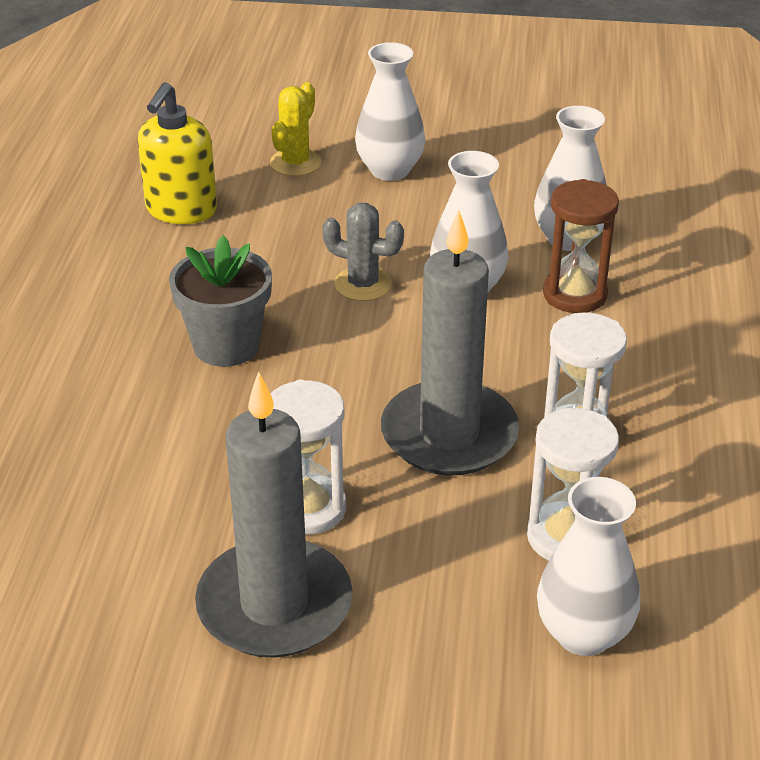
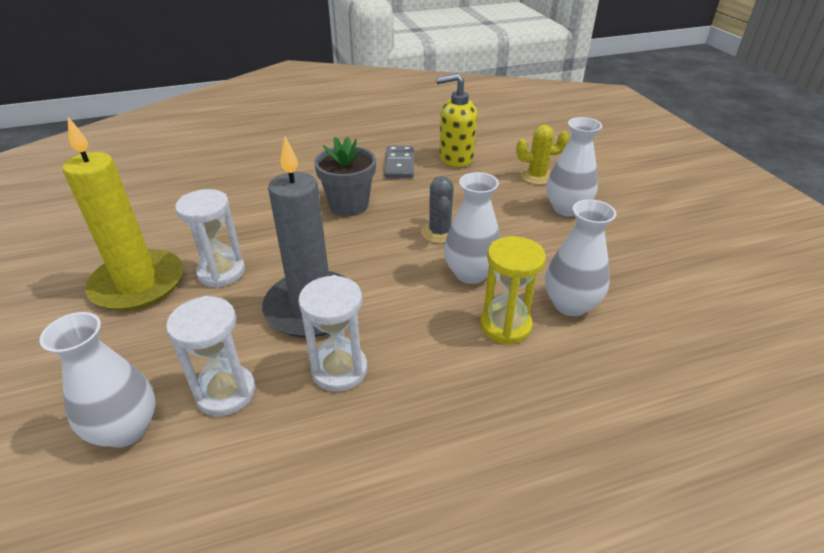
camera: 65 degrees right, 0 degrees up
grey candle [195,371,353,658] -> yellow candle [63,117,183,311]
brown hourglass [543,179,619,313] -> yellow hourglass [480,236,546,345]
none -> grey domino [384,146,414,178]

